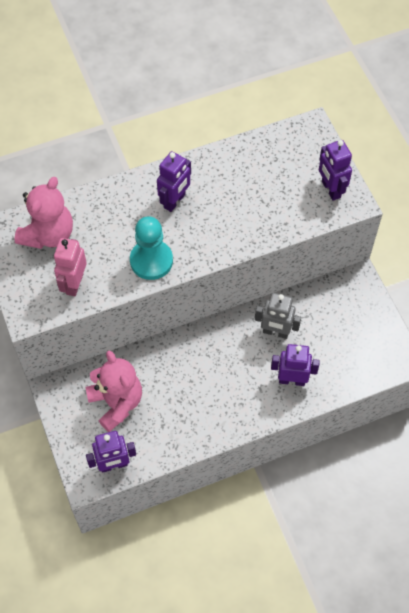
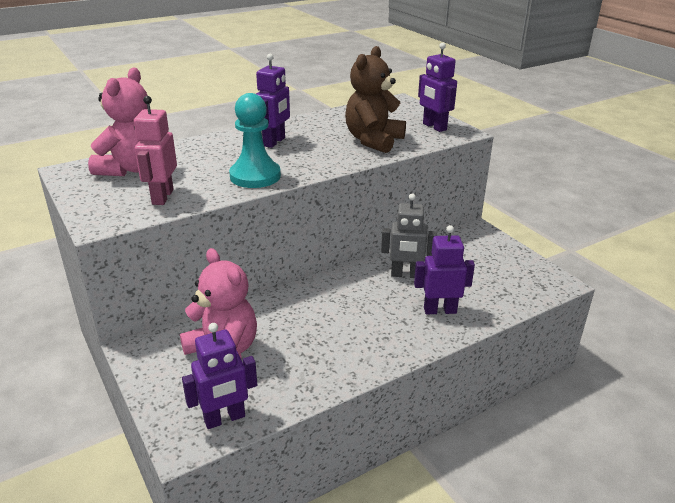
camera: 10 degrees left, 30 degrees down
none -> brown teddy bear [345,46,406,153]

